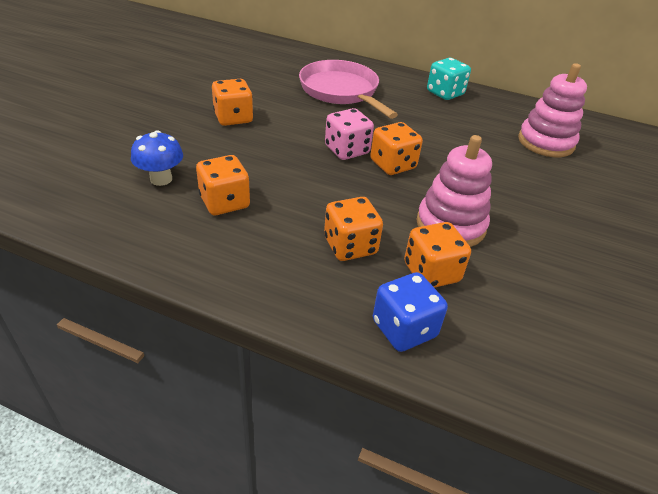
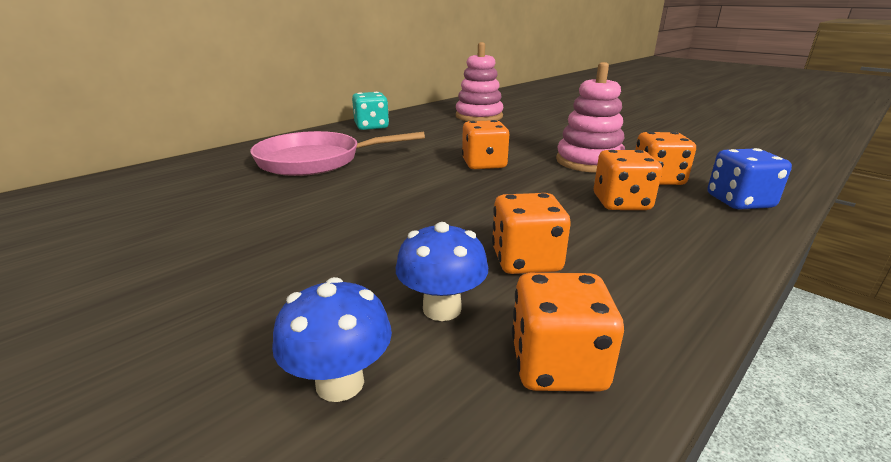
camera: 65 degrees left, 15 degrees down
orange dice [212,79,253,126] -> orange dice moved to [512,273,624,392]
pink dice [325,108,374,160] -> none
none -> blue mushroom [272,277,392,402]

